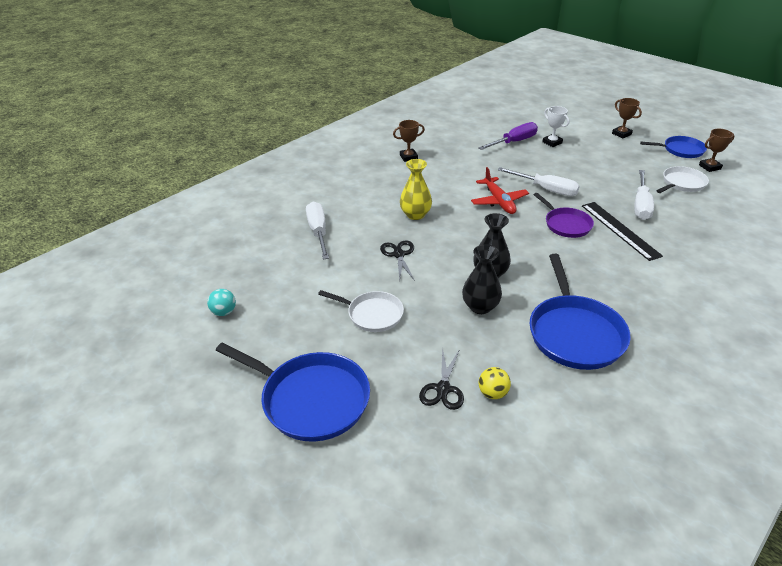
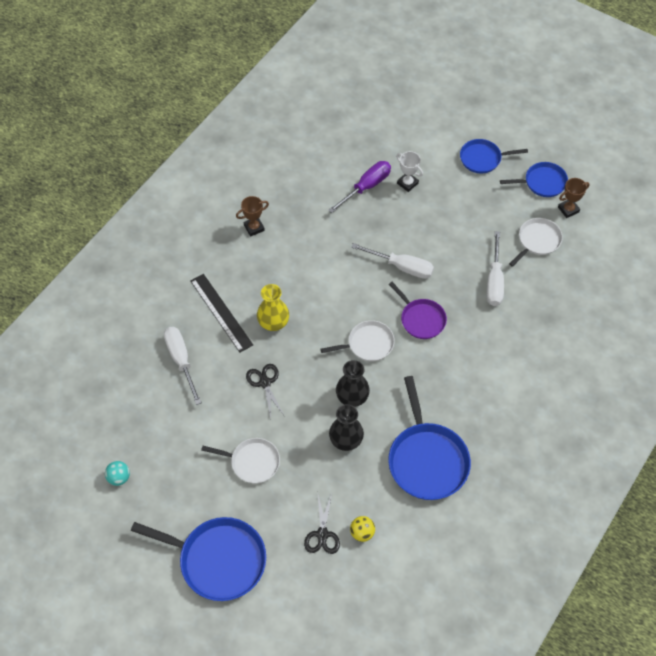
camera: 10 degrees left, 20 degrees up
red plane [471,167,529,214] -> none
black ruler [582,202,663,261] -> black ruler moved to [191,274,253,353]
brown trophy [612,98,642,138] -> blue pan [460,139,528,173]
none -> white pan [321,320,395,361]

